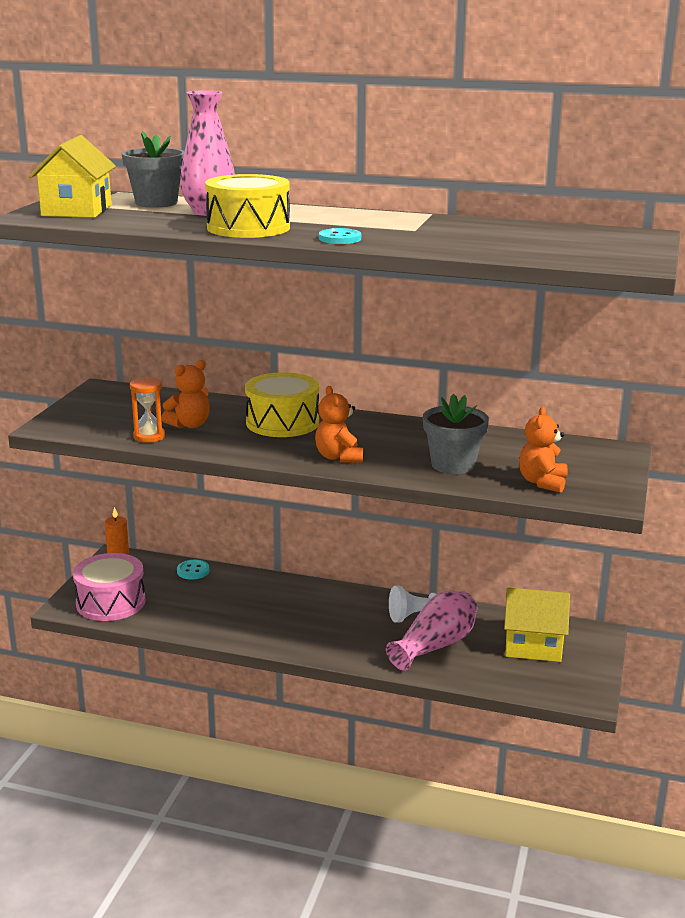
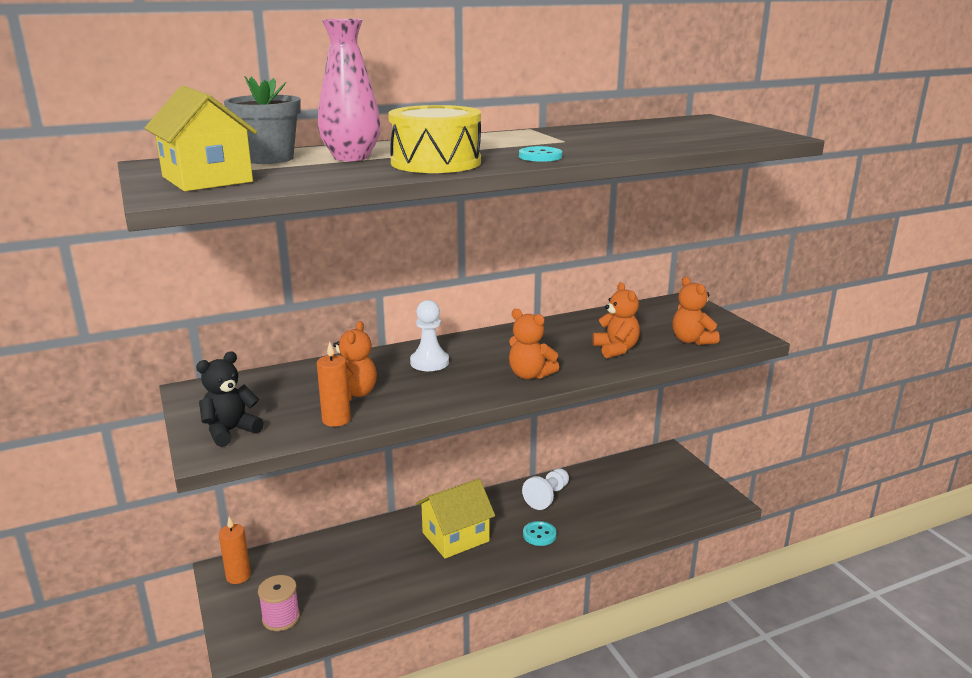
camera: 40 degrees left, 0 degrees up
pink drum [73,553,145,621] -> pink spool [258,575,300,631]
orange hourglass [130,377,165,443] -> orange candle [317,341,351,427]
turquoise button [177,560,209,580] -> turquoise button moved to [523,521,557,546]
yellow drum [245,372,319,437] -> white pawn [410,300,449,371]
pink vase [386,591,477,671] -> none
grey flower pot [423,394,489,474] -> orange teddy bear [592,282,640,358]
yellow house [504,588,570,662] -> yellow house moved to [416,479,495,559]
none -> black teddy bear [196,351,264,447]

